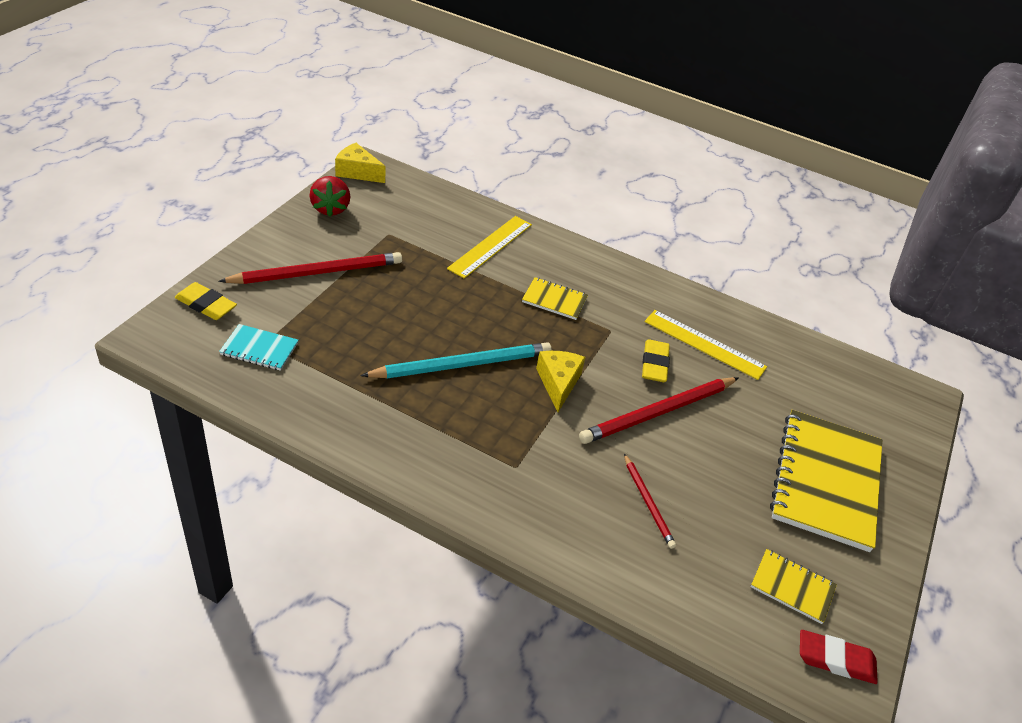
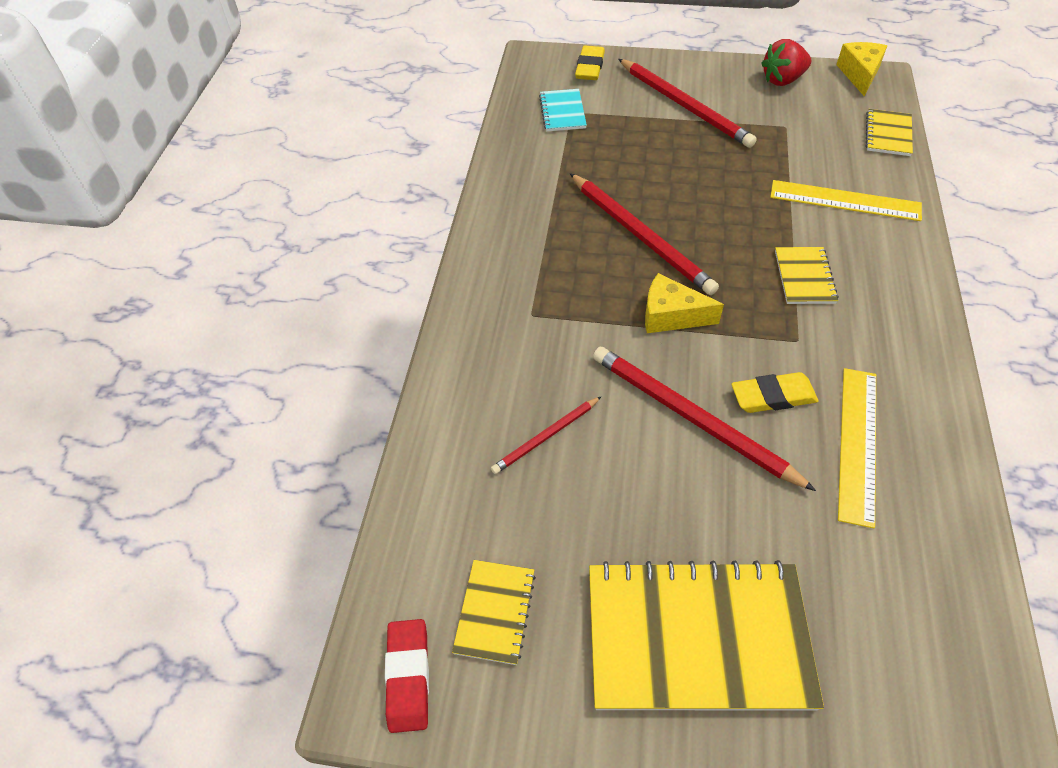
camera: 80 degrees right, 10 degrees up
turquoise pencil [360,342,552,378] -> red pencil [570,173,719,295]
yellow cheese [536,351,586,412] -> yellow cheese turned 150 degrees counterclockwise [645,273,724,333]
none -> yellow notebook [866,109,913,156]

